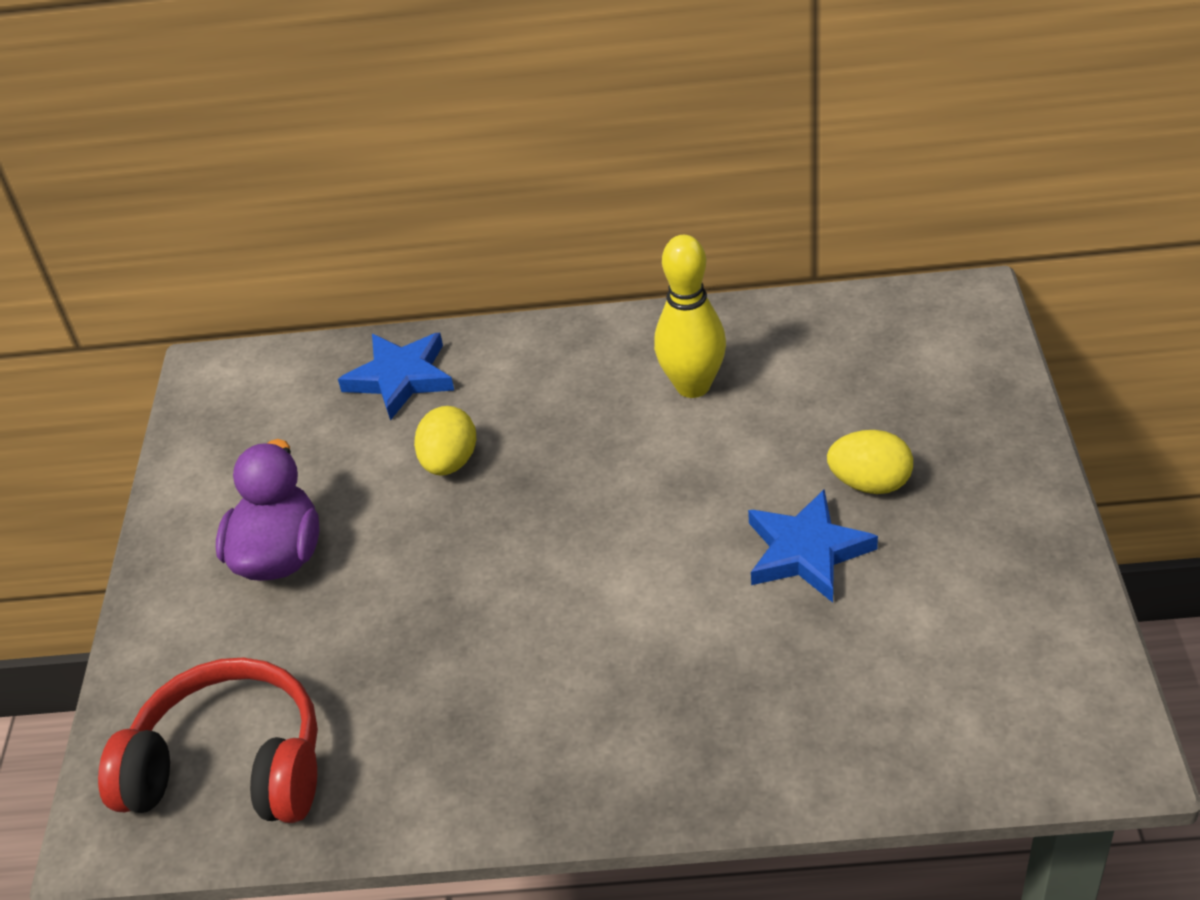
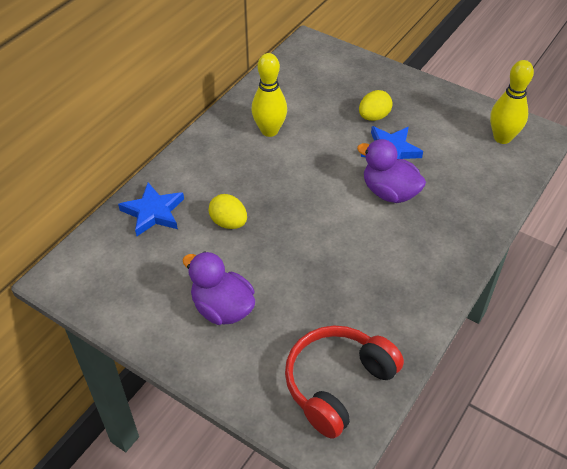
camera: 60 degrees left, 5 degrees up
none -> purple duck [357,139,426,203]
none -> yellow bowling pin [490,60,534,144]

